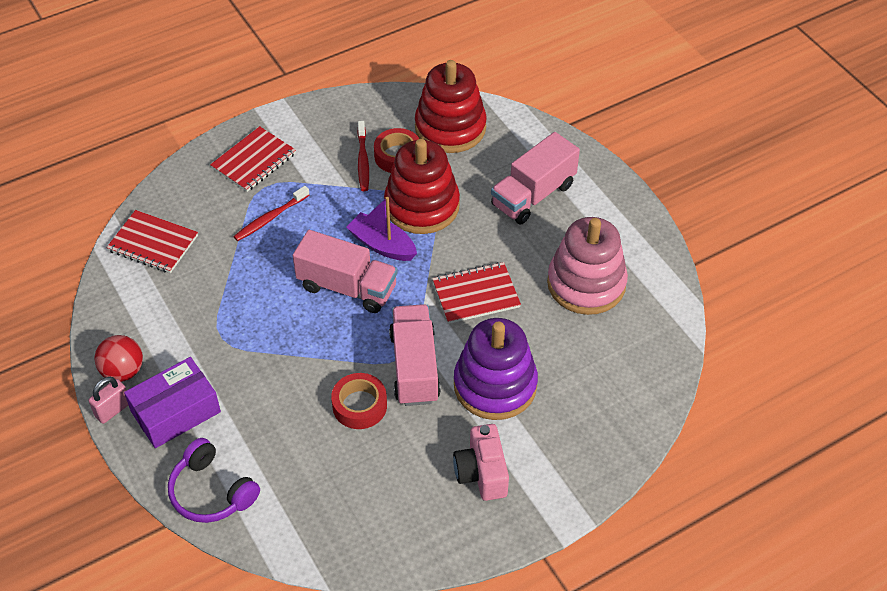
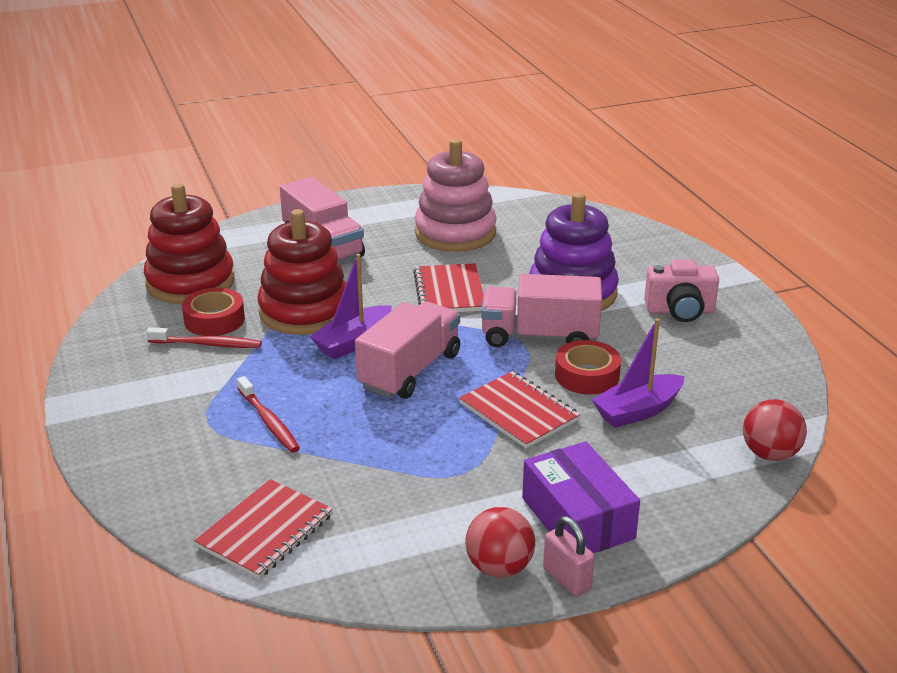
camera: 80 degrees left, 20 degrees down
purple headphones [168,438,260,523] -> none
red notebook [210,126,296,192] -> red notebook moved to [459,371,580,449]
none -> purple boat [592,318,684,428]
none -> red ball [743,399,807,461]

